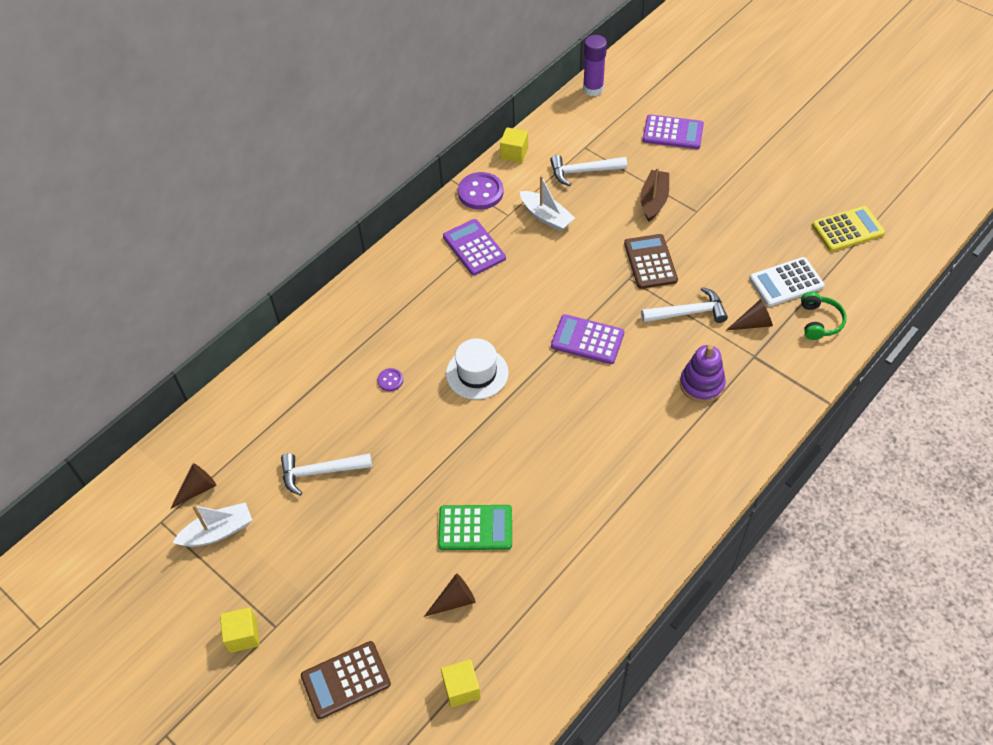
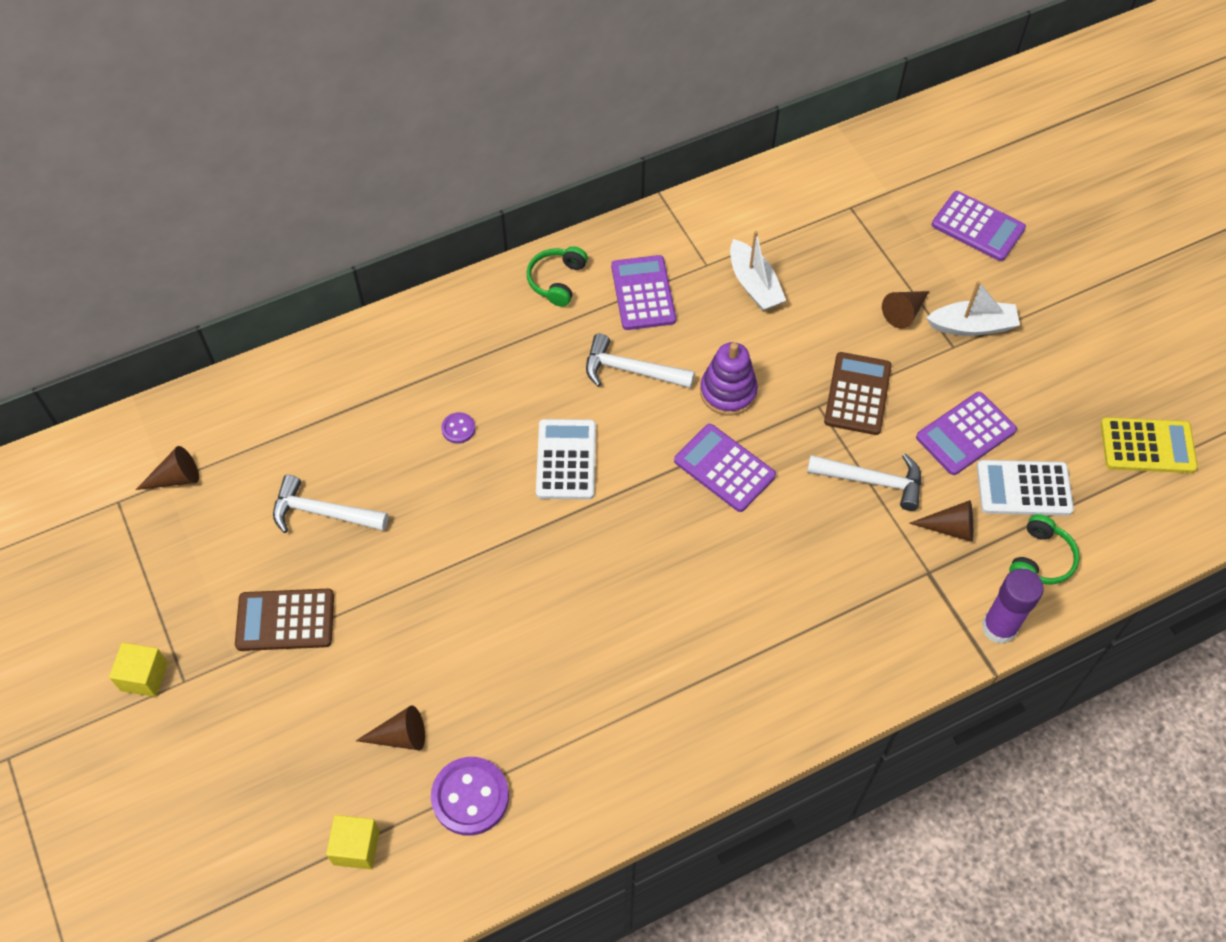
camera: 20 degrees right, 5 degrees up
white boat [172,502,252,547] -> white boat moved to [926,281,1020,336]
brown calculator [301,641,391,719] -> brown calculator moved to [235,589,334,651]
green calculator [438,505,512,550] -> none
white hat [446,339,508,400] -> white calculator [536,419,596,500]
purple button [458,172,504,210] -> purple button moved to [431,757,509,836]
yellow cube [500,127,528,163] -> none
white hammer [550,155,627,186] -> white hammer moved to [586,334,695,388]
purple glue stick [583,35,607,96] -> purple glue stick moved to [982,569,1044,644]
brown boat [641,168,669,222] -> brown cone [882,291,929,328]
purple stacking toy [680,345,726,403] -> purple stacking toy moved to [700,342,758,416]
none -> green headphones [527,246,588,307]
none -> purple calculator [916,392,1017,475]

